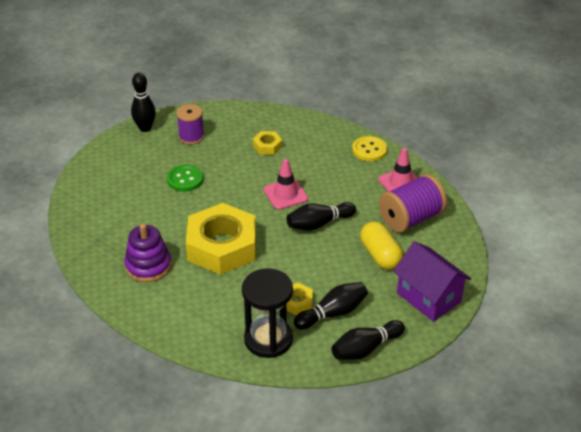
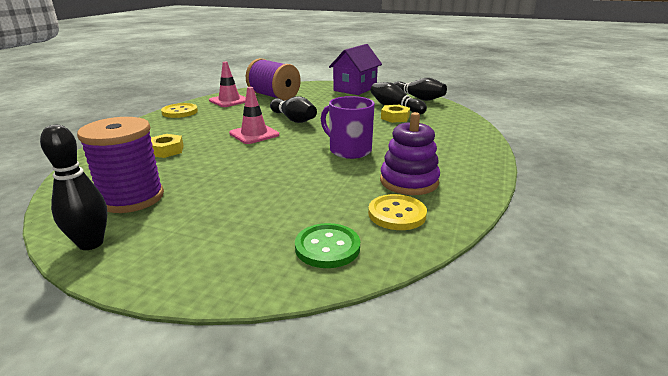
camera: 105 degrees left, 15 degrees down
green button [167,165,203,192] -> green button moved to [295,223,360,268]
purple spool [176,104,204,145] -> purple spool [77,117,164,213], size x1.52
yellow nut [186,203,256,275] -> purple mug [321,96,375,159]
black hourglass [242,268,293,358] -> none
yellow capsule [360,222,403,270] -> none
none -> yellow button [368,194,427,230]

